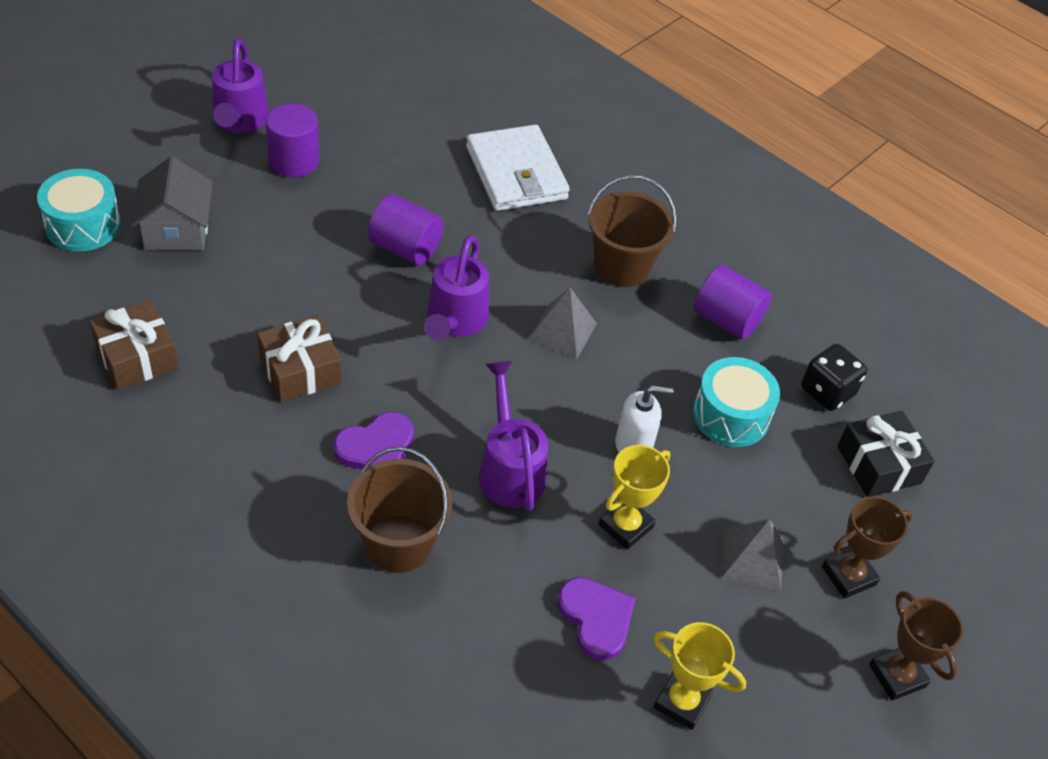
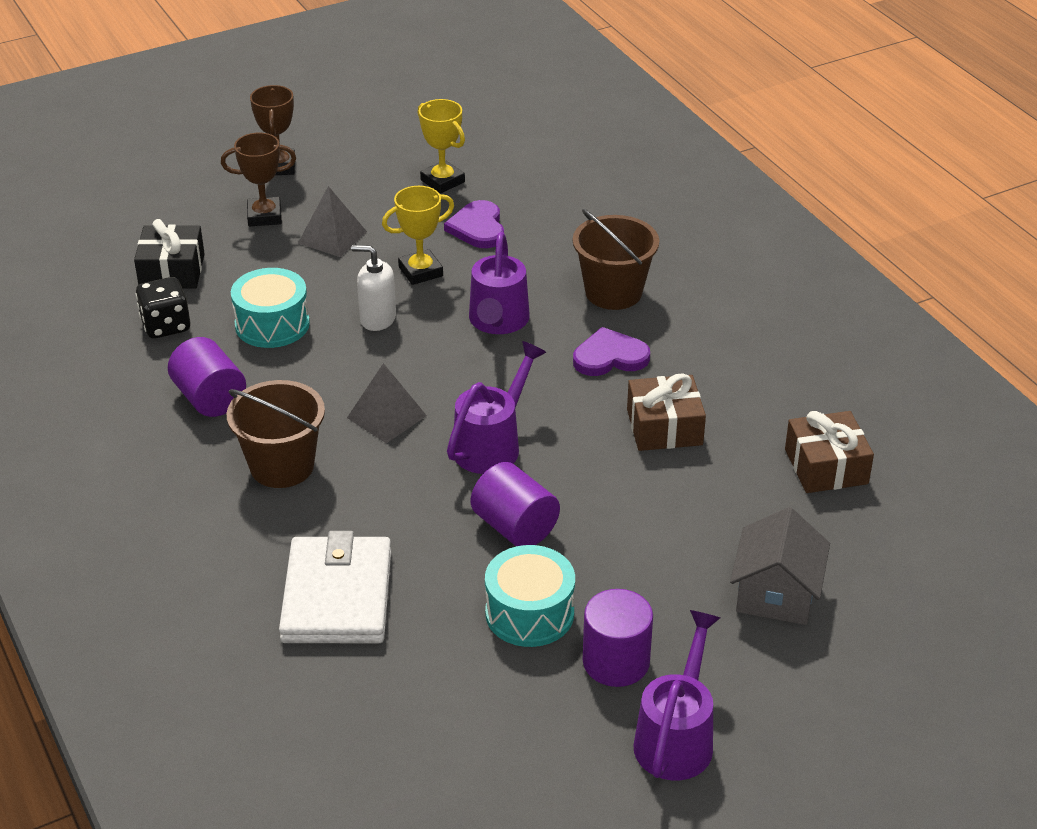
camera: 155 degrees left, 10 degrees down
turquoise drum [37,169,121,251] -> turquoise drum moved to [485,545,575,647]

